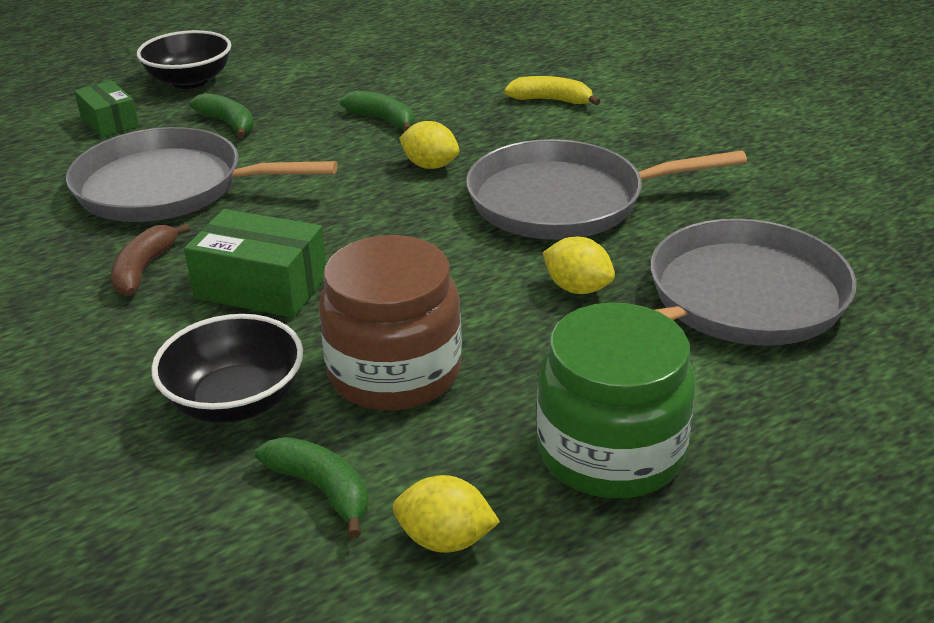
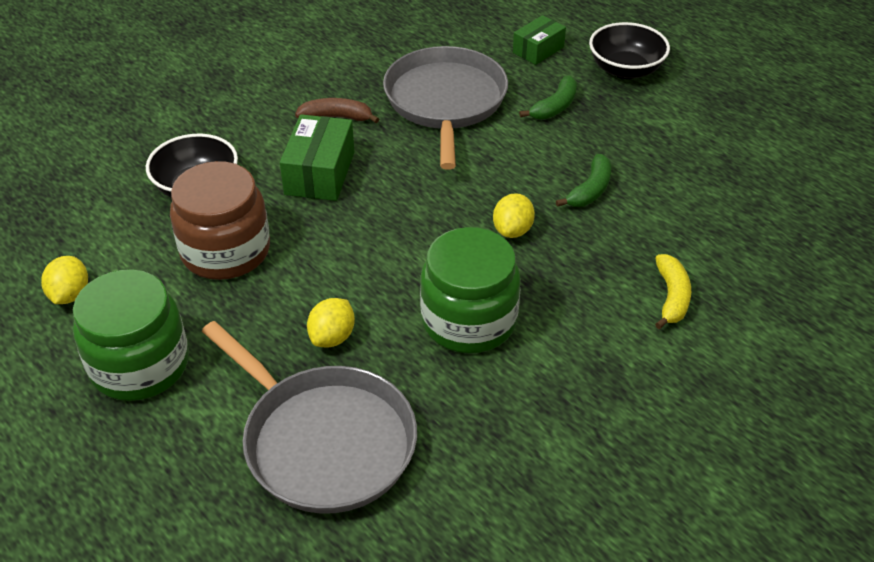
camera: 80 degrees right, 10 degrees up
green banana [255,437,368,538] -> none
grey pan [466,139,747,240] -> green jar [420,227,521,354]

